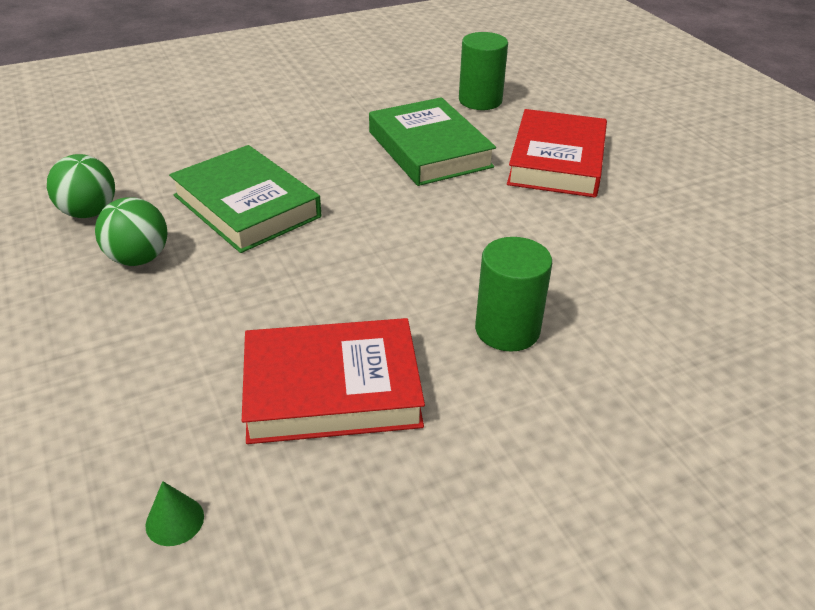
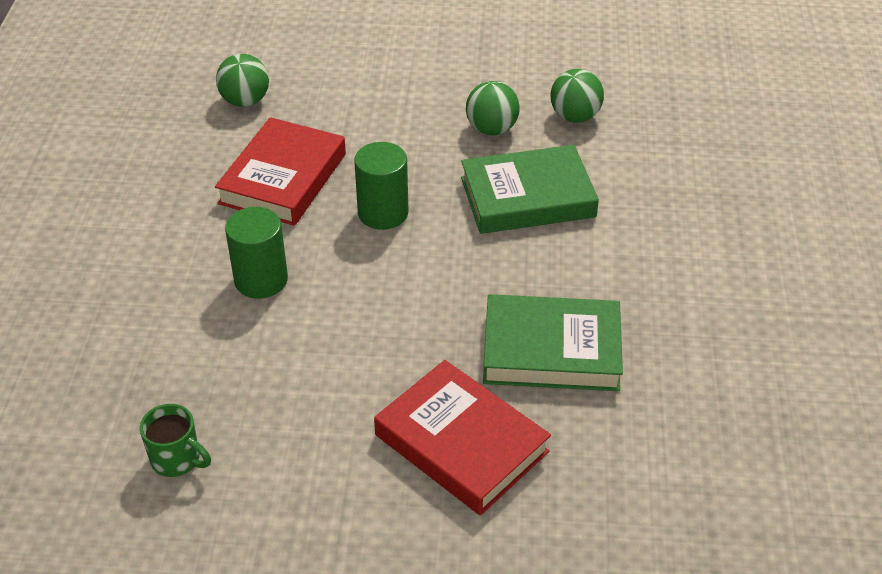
camera: 120 degrees right, 5 degrees up
green cone [146,481,204,546] -> green ball [216,54,269,107]
green cylinder [459,32,508,110] -> green cylinder moved to [354,142,408,230]
none -> green mug [140,404,211,477]

